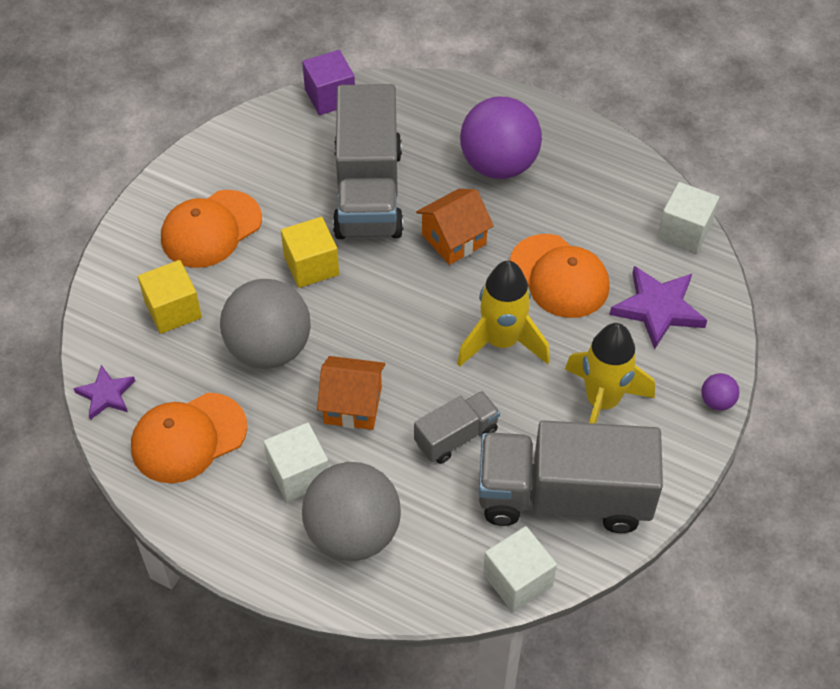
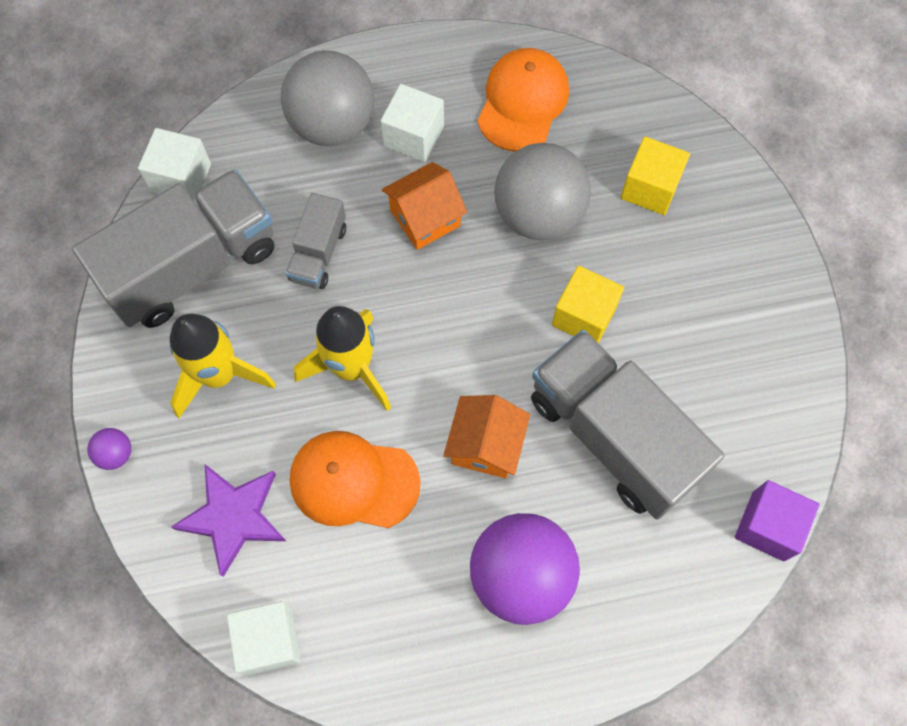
camera: 140 degrees right, 15 degrees up
purple star [73,365,135,420] -> none
orange cap [161,190,262,268] -> none

